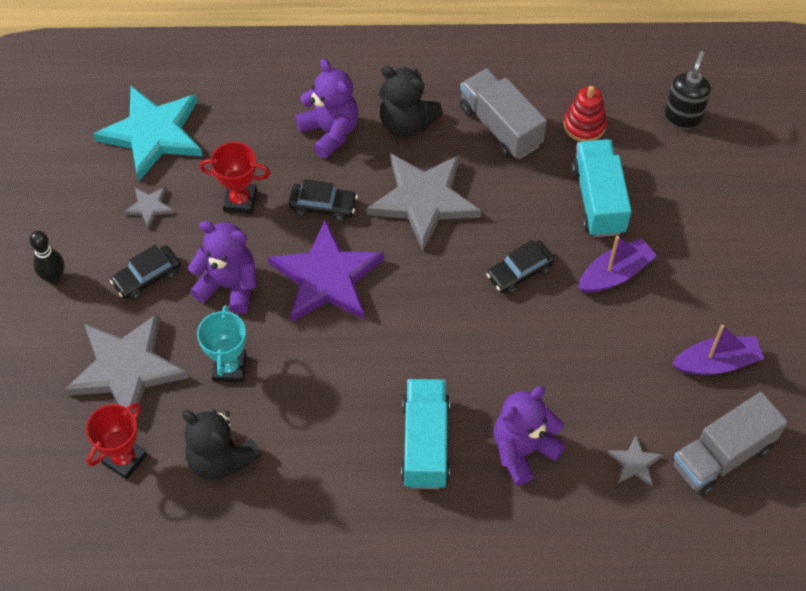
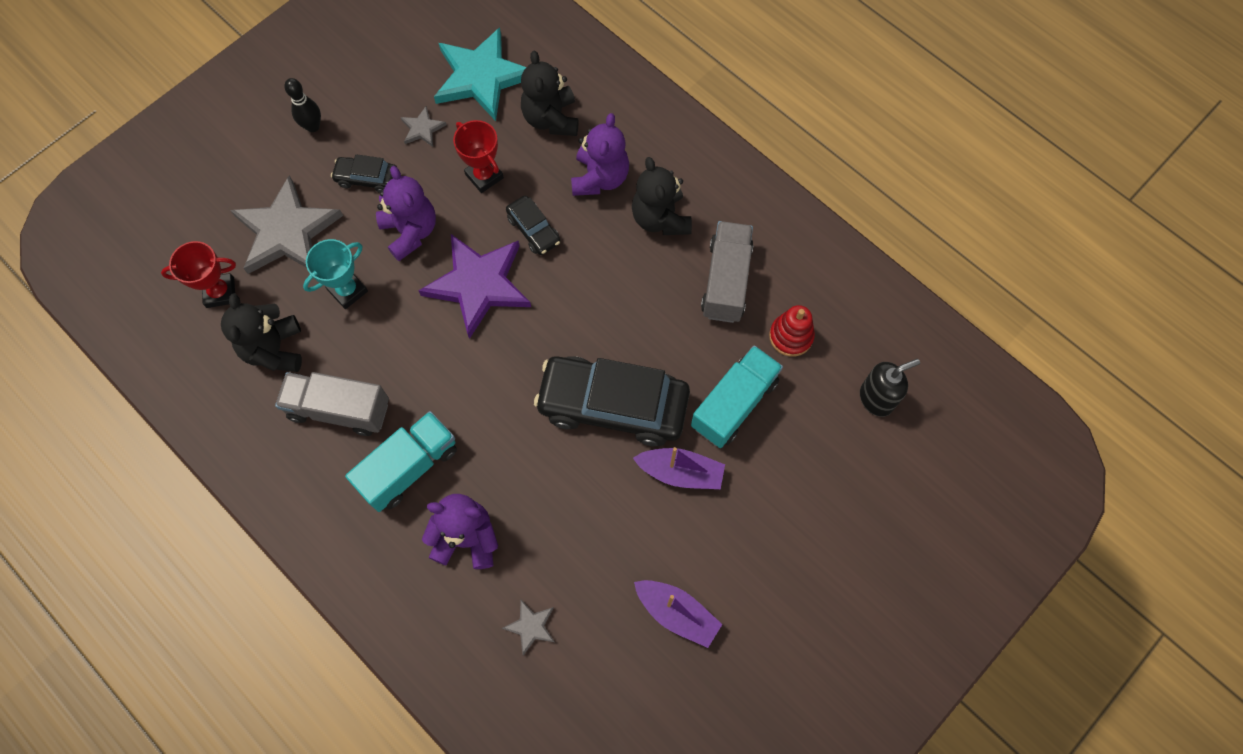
camera: 45 degrees right, 10 degrees up
grey star [367,154,481,251] -> none
black car [486,240,555,294] -> black car [534,356,690,446], size x2.14
grey truck [672,392,788,496] -> grey truck moved to [275,372,389,436]
none -> black teddy bear [521,51,578,136]

